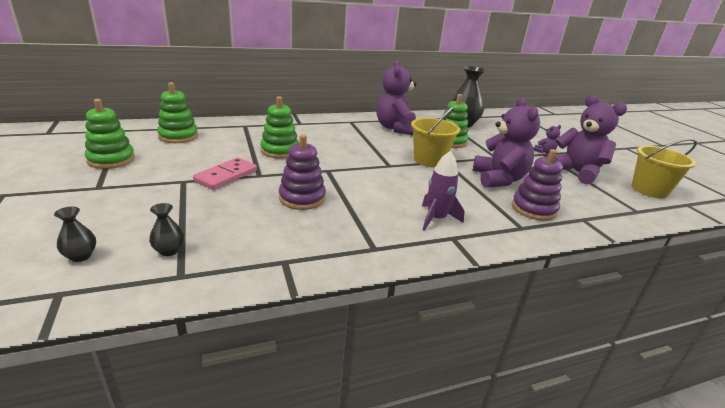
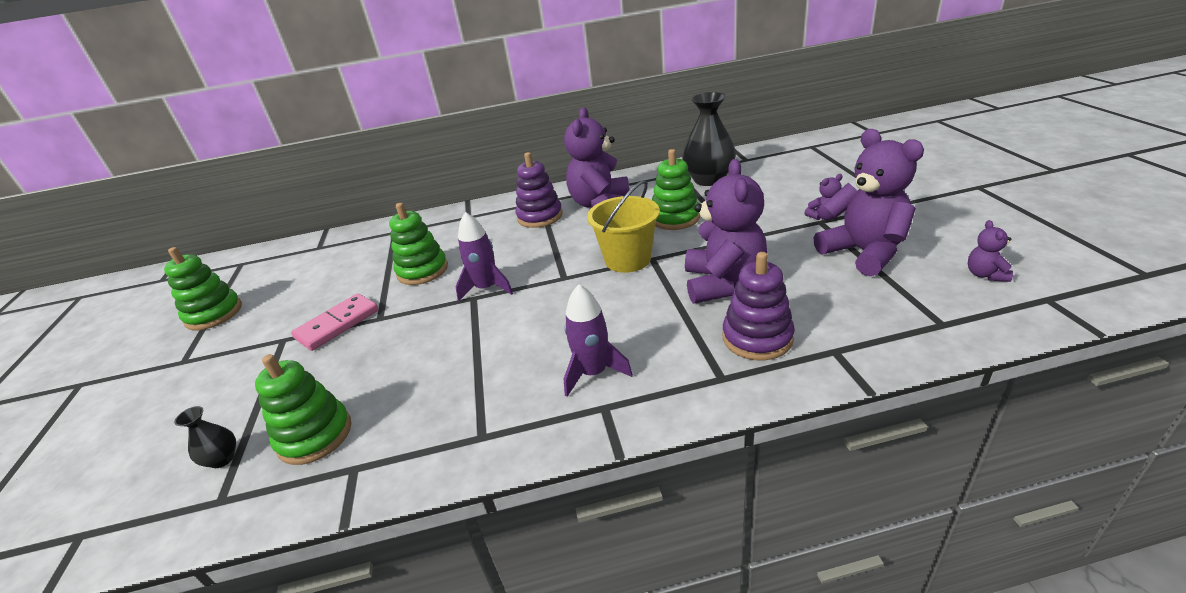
camera: 15 degrees right, 5 degrees up
black vase [54,207,96,262] -> none
green stacking toy [157,82,198,143] -> green stacking toy moved to [255,354,351,465]
purple stacking toy [279,134,326,210] -> purple stacking toy moved to [516,152,563,228]
yellow bucket [631,138,697,198] -> purple teddy bear [968,220,1013,282]
none -> purple rocket [455,212,513,302]

